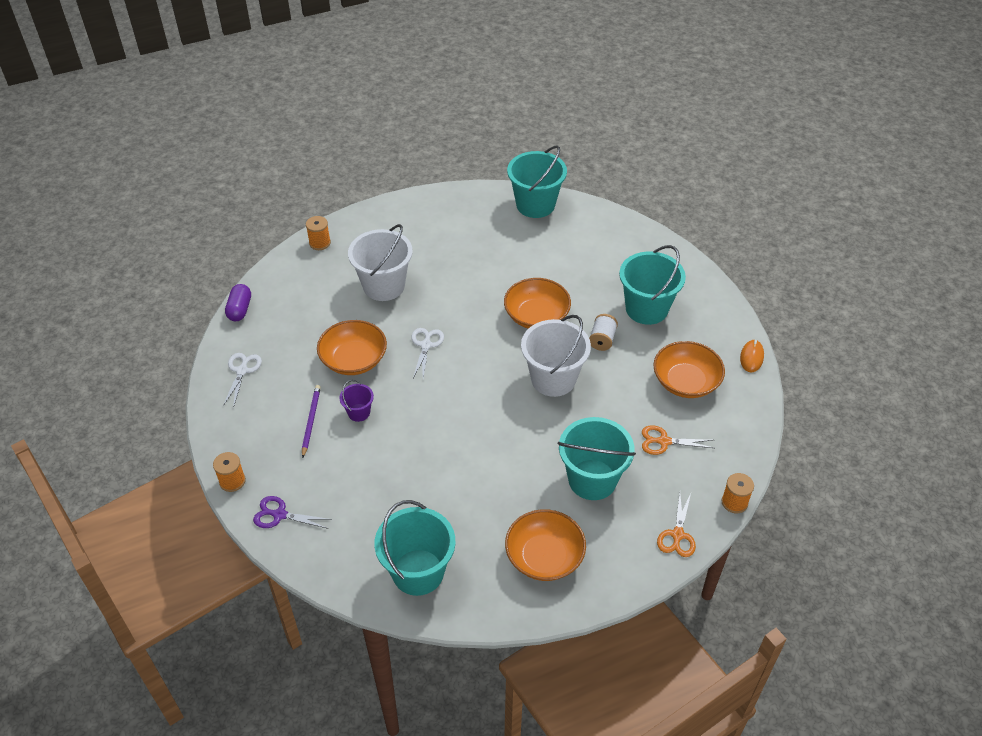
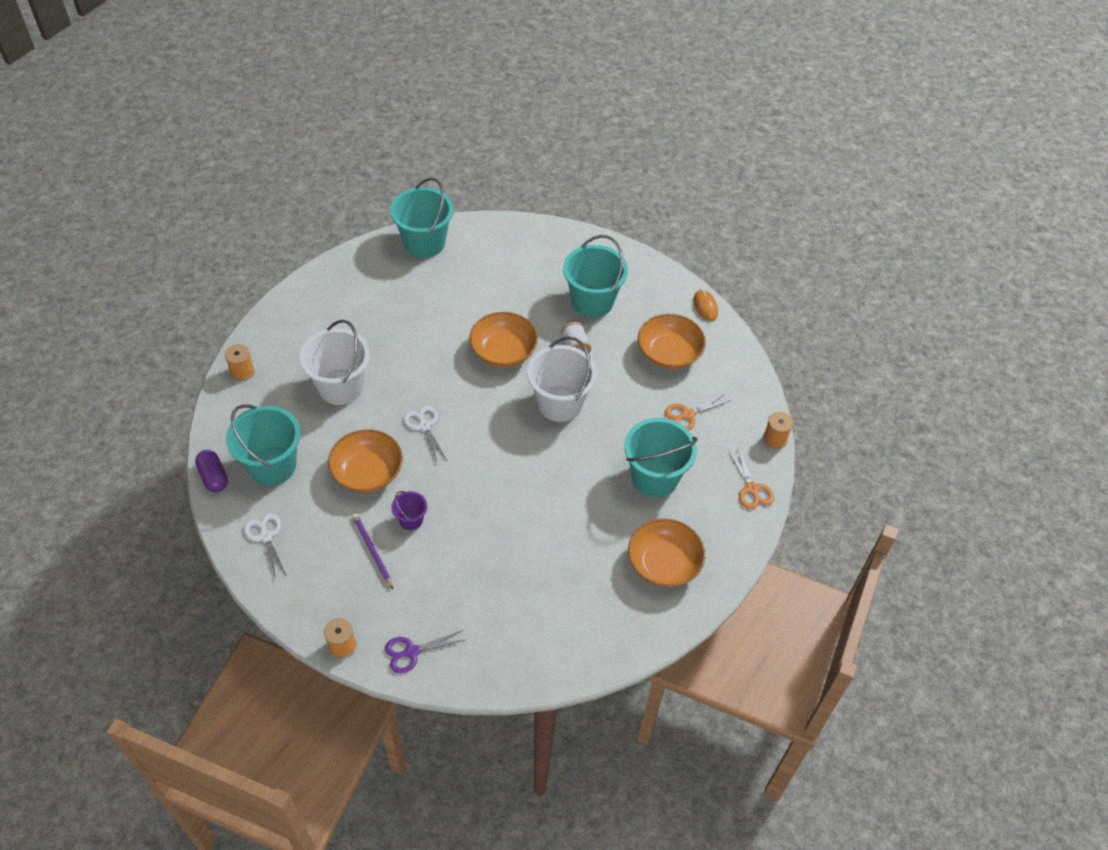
camera: 35 degrees left, 5 degrees up
turquoise bucket [374,500,456,596] -> turquoise bucket moved to [226,404,301,486]

